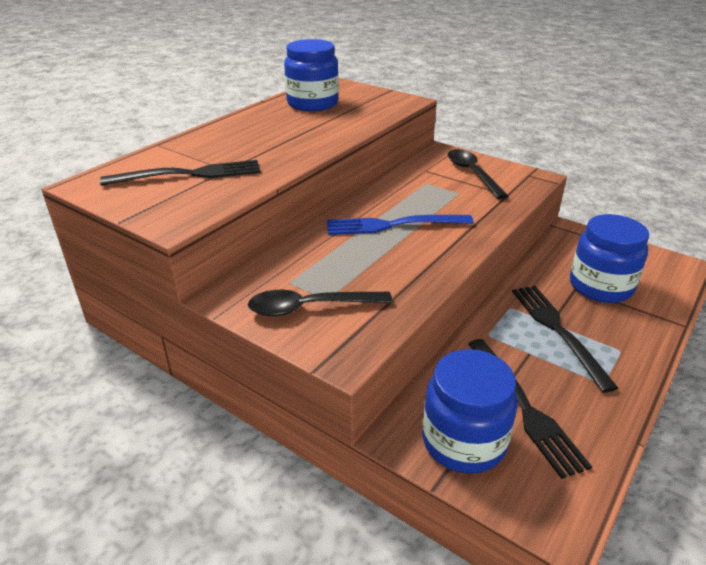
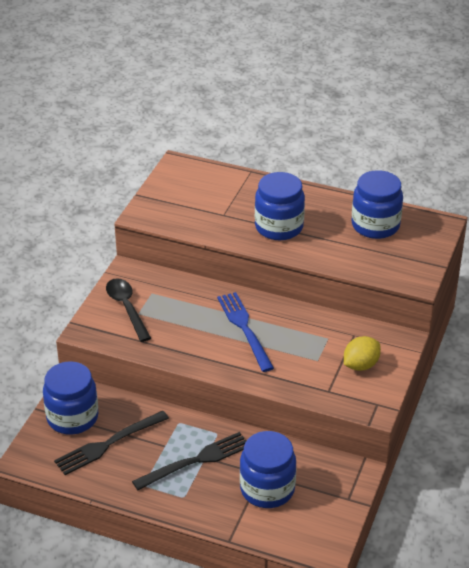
camera: 75 degrees right, 5 degrees up
black fork [100,160,261,186] -> none
black spoon [448,149,508,199] -> yellow lemon [344,336,381,371]
none -> blue jar [255,172,305,240]

